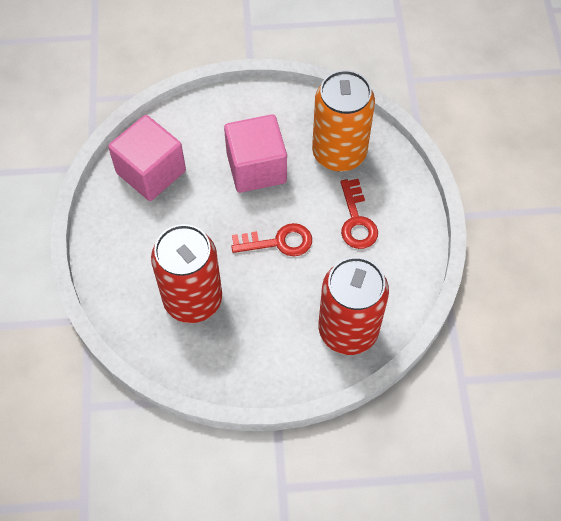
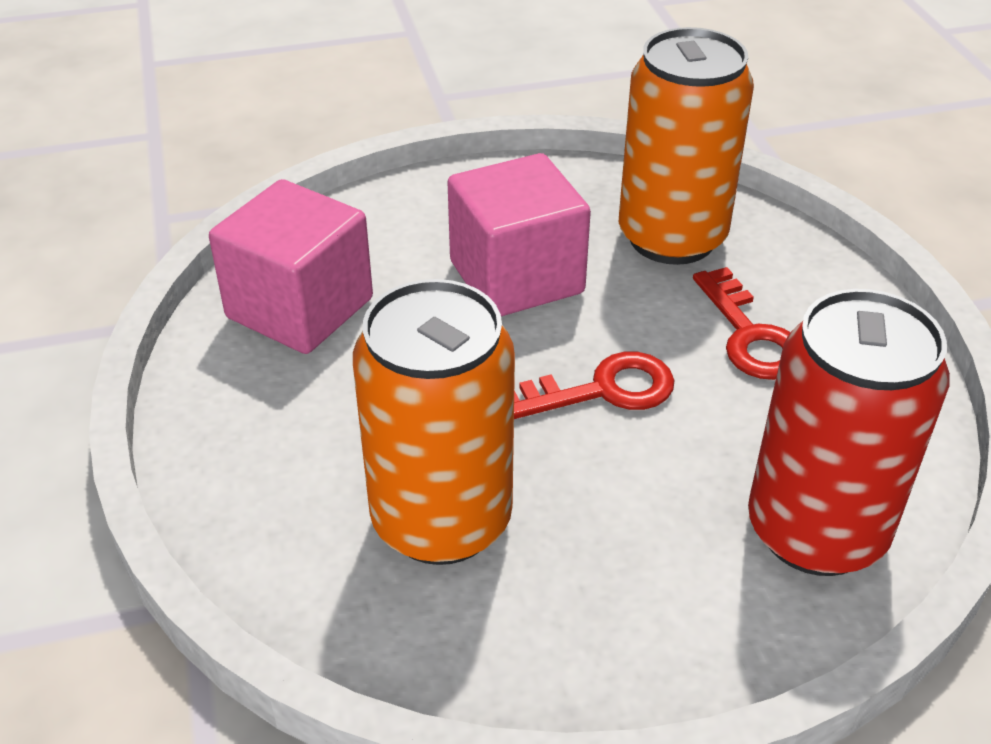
camera: 10 degrees left, 20 degrees down
red can [151,224,222,323] -> orange can [353,279,515,565]

